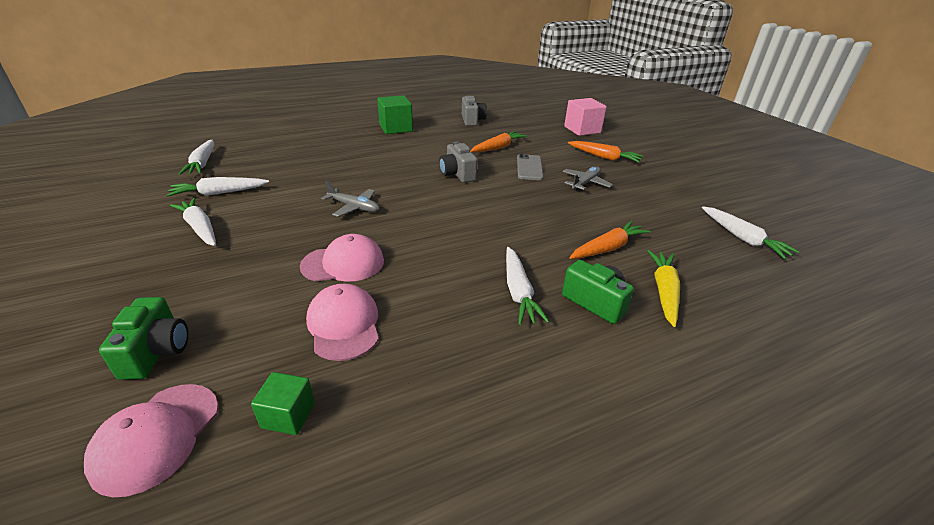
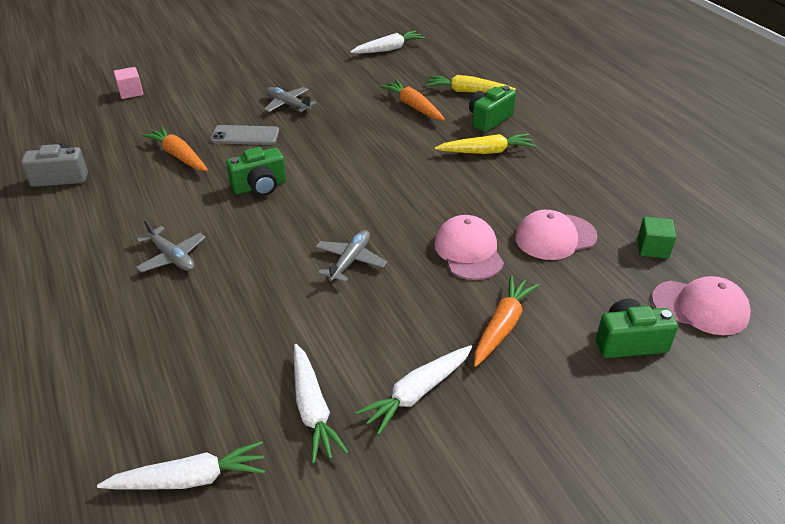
camera: 90 degrees left, 5 degrees up
green cube [377,95,413,134] -> none
grey camera [439,142,478,183] -> green camera [226,147,286,196]
white carrot [506,247,549,325] -> yellow carrot [435,134,536,154]
pink cube [564,98,607,136] -> pink cube [114,67,143,99], size x0.59
orange carrot [568,141,643,163] -> orange carrot moved to [474,275,539,367]
none -> grey plane [135,219,206,273]

